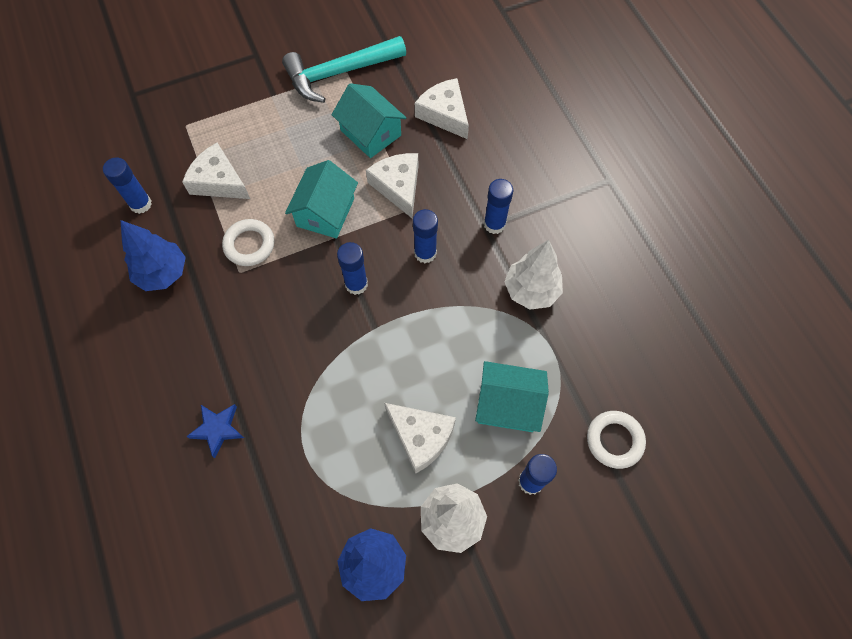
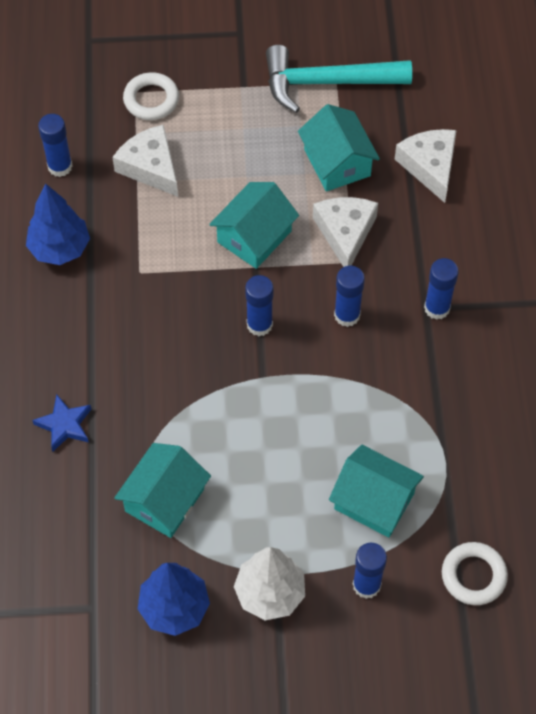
camera: 20 degrees right, 5 degrees down
white ring [222,219,275,266] -> white ring moved to [123,72,179,120]
white cheese [384,403,456,474] -> none
white tree [505,240,563,310] -> none
none -> turquoise house [114,443,211,538]

